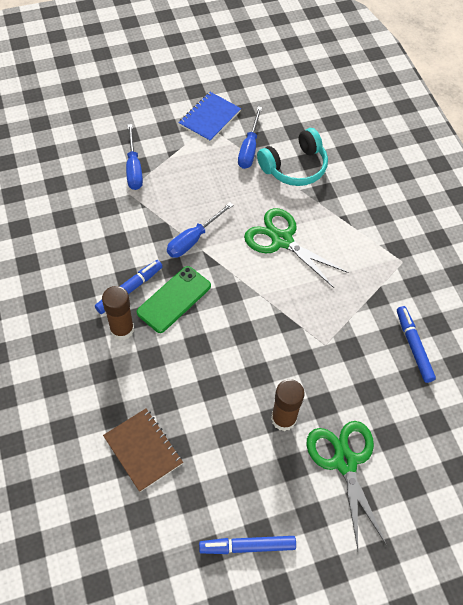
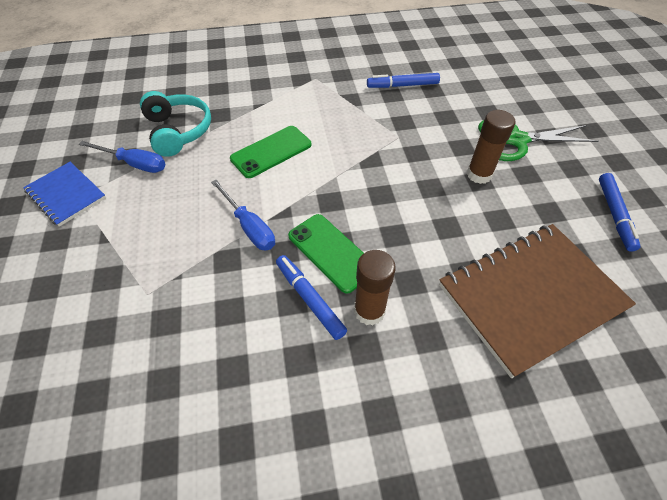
camera: 80 degrees left, 5 degrees down
brown notebook [103,409,183,492] -> brown notebook [439,224,636,378], size x1.86
blue screwdriver [126,124,143,190] -> none
green scissors [244,208,349,288] -> green phone [230,126,312,178]

